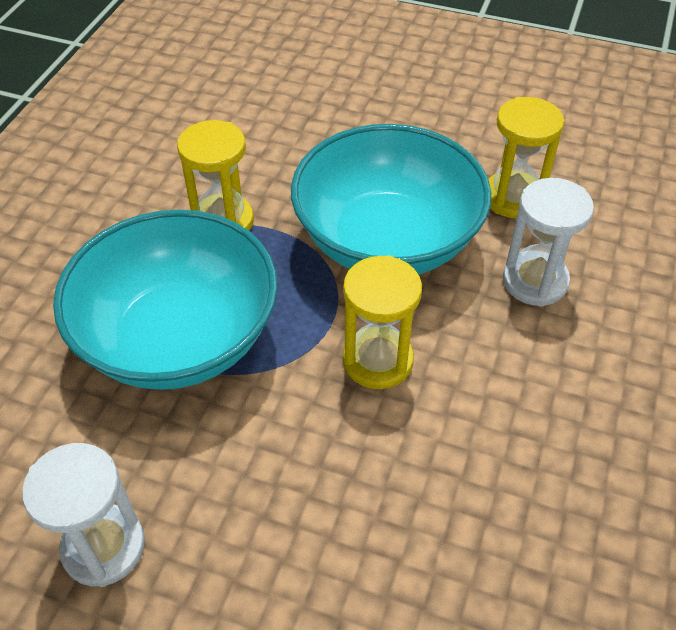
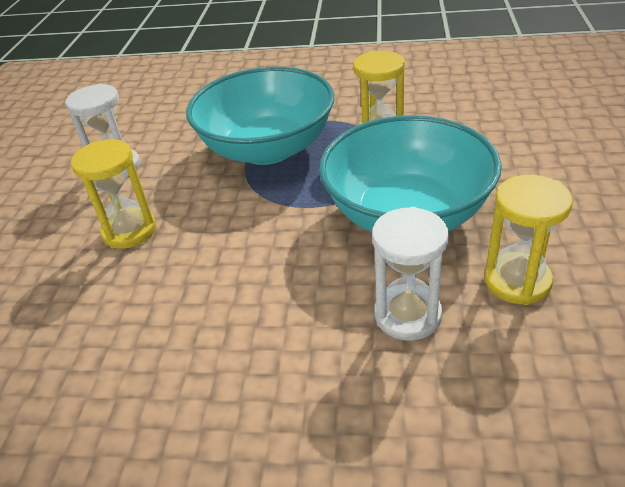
camera: 80 degrees right, 10 degrees down
yellow hourglass [343,255,422,389] -> yellow hourglass moved to [71,139,156,249]

